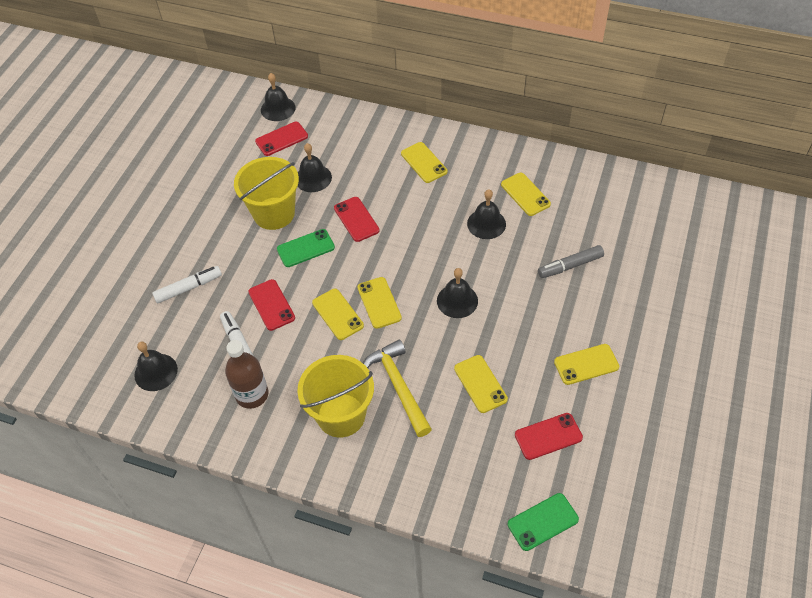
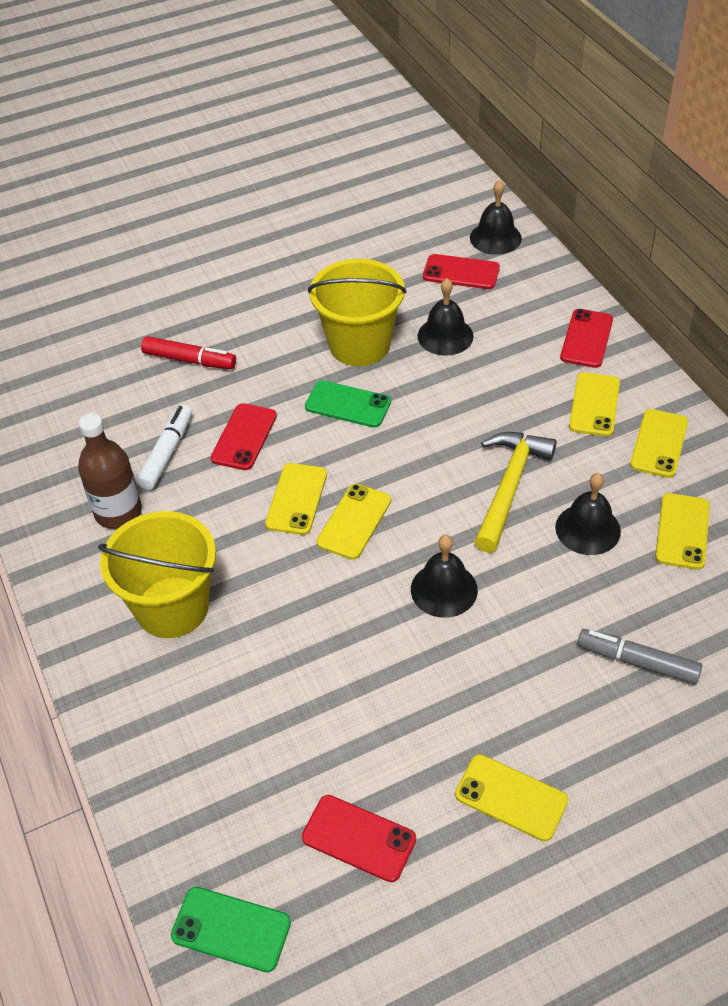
camera: 45 degrees right, 5 degrees down
black bell [134,341,178,391] -> none
white marker [152,266,222,304] -> red marker [141,336,236,369]
red phone [334,197,380,242] -> red phone moved to [560,309,613,368]
yellow hammer [363,340,432,437] -> yellow hammer moved to [474,432,557,553]
yellow phone [454,355,508,413] -> yellow phone moved to [630,409,688,478]

